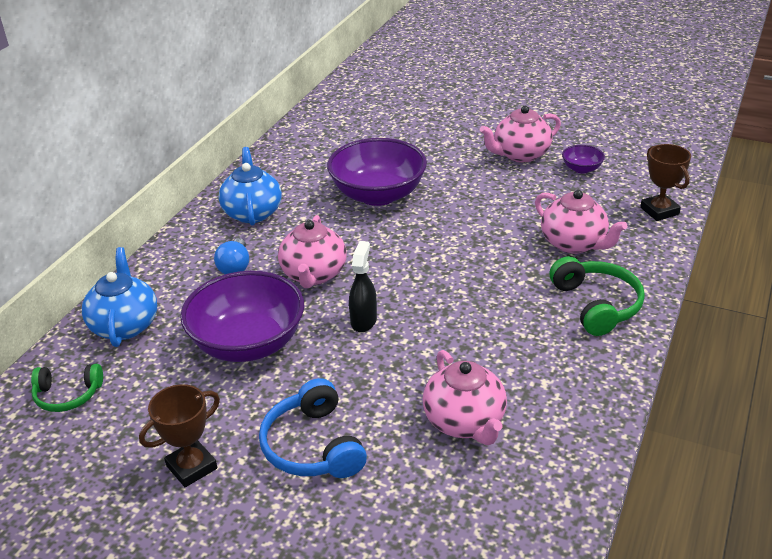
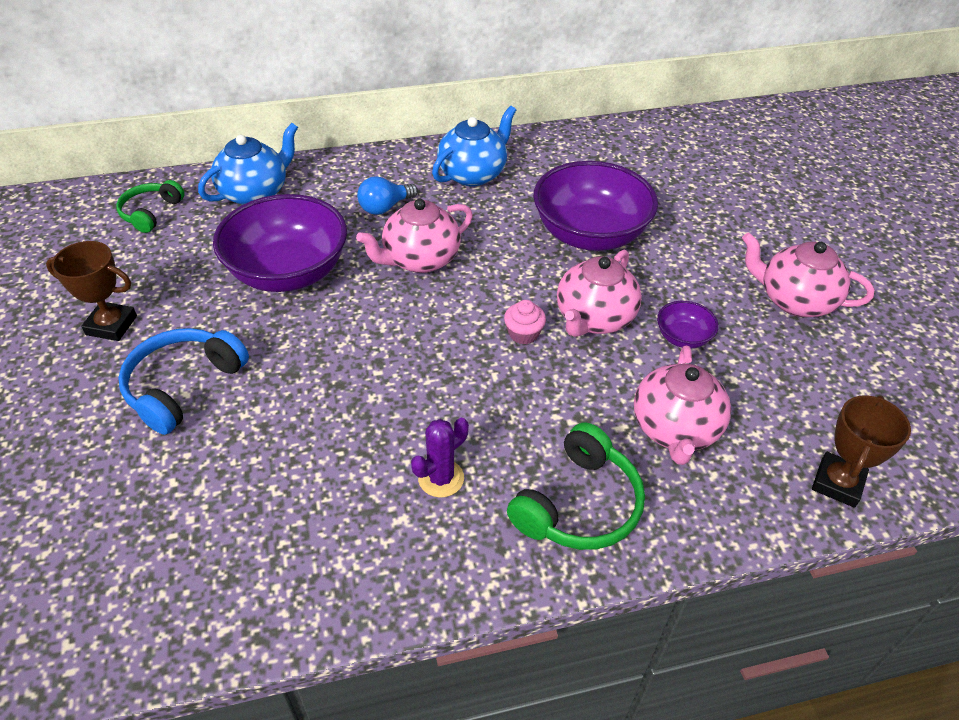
camera: 50 degrees right, 10 degrees up
green headphones [31,364,103,412] -> green headphones turned 60 degrees clockwise [116,180,185,233]
black spray bottle [349,241,377,332] -> none
pink teapot [423,350,507,445] -> pink teapot moved to [557,250,642,337]
purple bowl [562,145,605,174] -> purple bowl moved to [657,301,719,348]
none -> purple cactus [411,418,469,498]
none -> pink cupcake [504,300,546,344]

